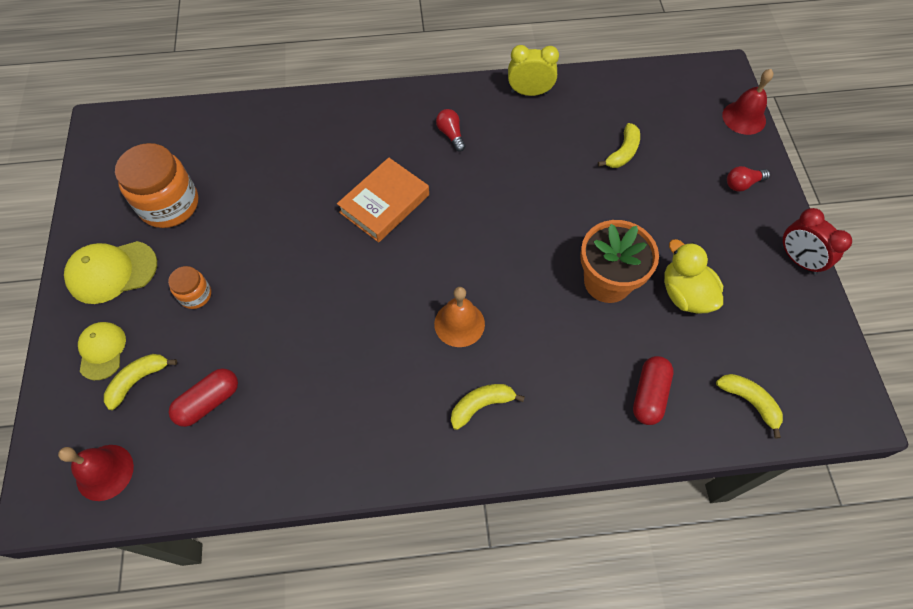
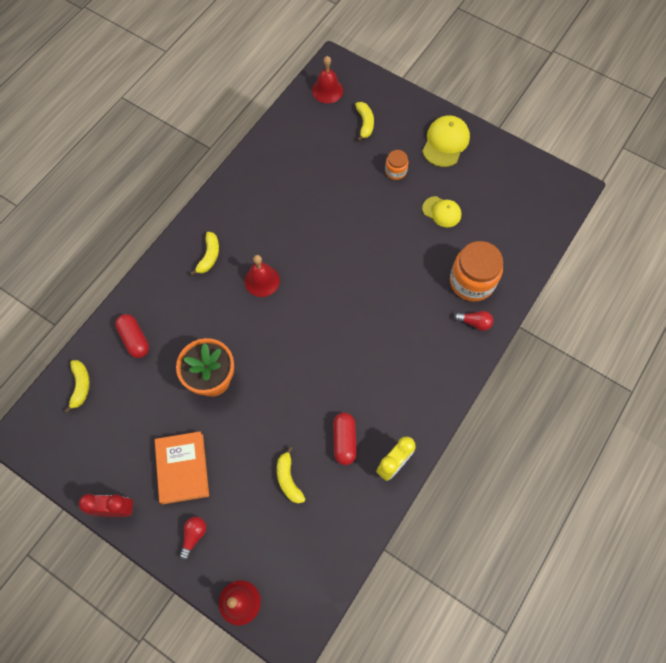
camera: 130 degrees right, 5 degrees up
yellow cap [78,322,126,380] -> yellow cap moved to [422,196,461,227]
orange jar [115,143,199,228] -> orange jar moved to [450,241,503,301]
red capsule [169,369,238,427] -> red capsule moved to [333,413,357,465]
orange book [337,158,429,242] -> orange book moved to [155,431,209,504]
orange bell [434,287,485,347] -> red bell [245,255,280,297]
red light bulb [436,109,465,152] -> red light bulb moved to [454,311,493,331]
yellow duck [664,239,723,314] -> none
yellow banana [716,374,783,439] -> yellow banana turned 90 degrees counterclockwise [64,360,90,413]

